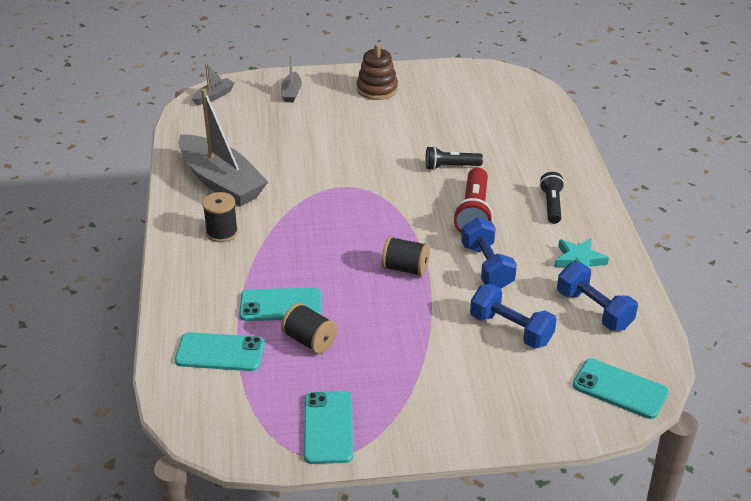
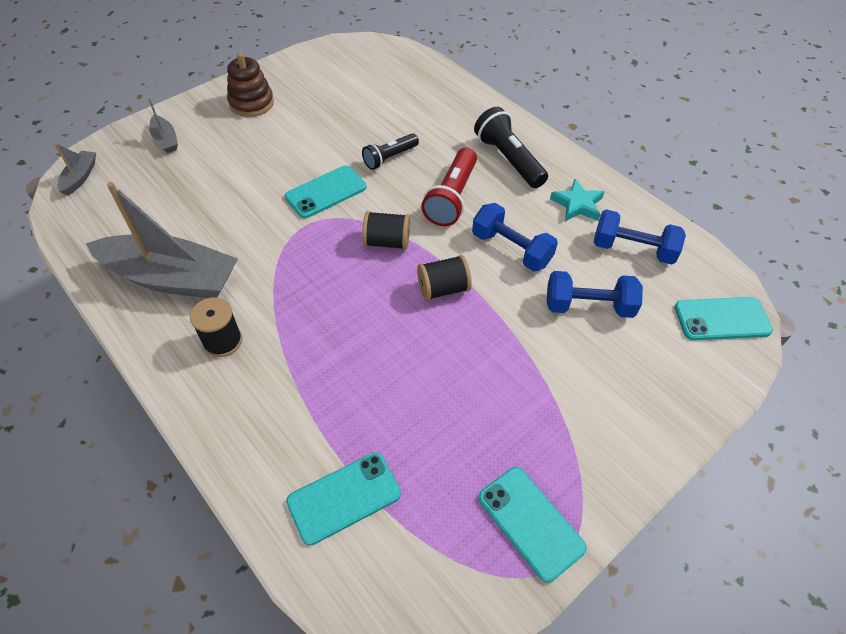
camera: 35 degrees left, 15 degrees up
turquoise phone [240,288,321,321] -> turquoise phone moved to [285,165,366,218]
black spool [281,303,337,354] -> black spool moved to [362,211,410,250]
red flashlight [453,168,493,233] -> red flashlight turned 45 degrees clockwise [421,148,477,226]
black flashlight [540,172,565,224] -> black flashlight [474,107,548,188], size x1.55

